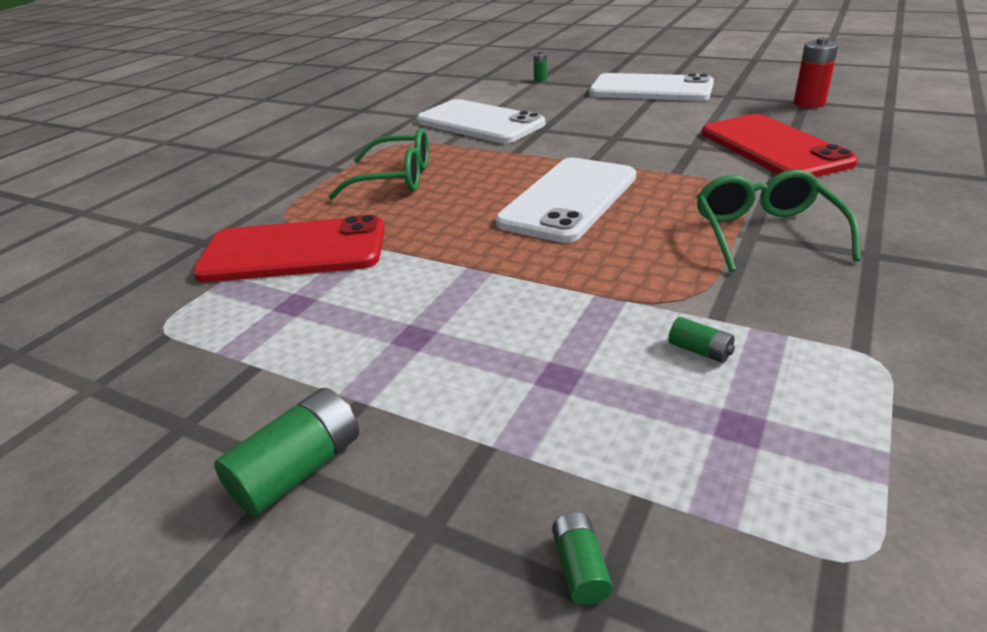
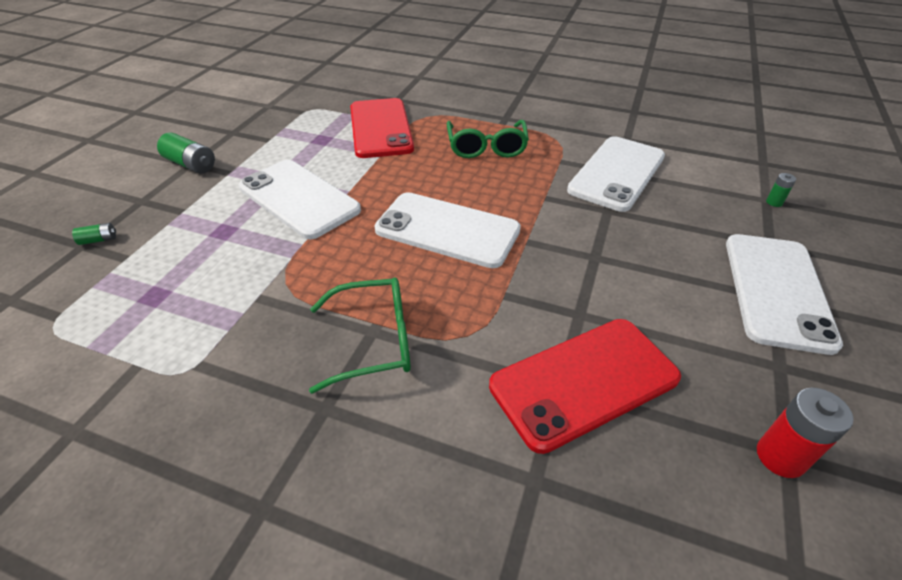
camera: 80 degrees right, 10 degrees up
green battery [669,317,735,363] -> none
none -> white phone [239,160,361,239]

